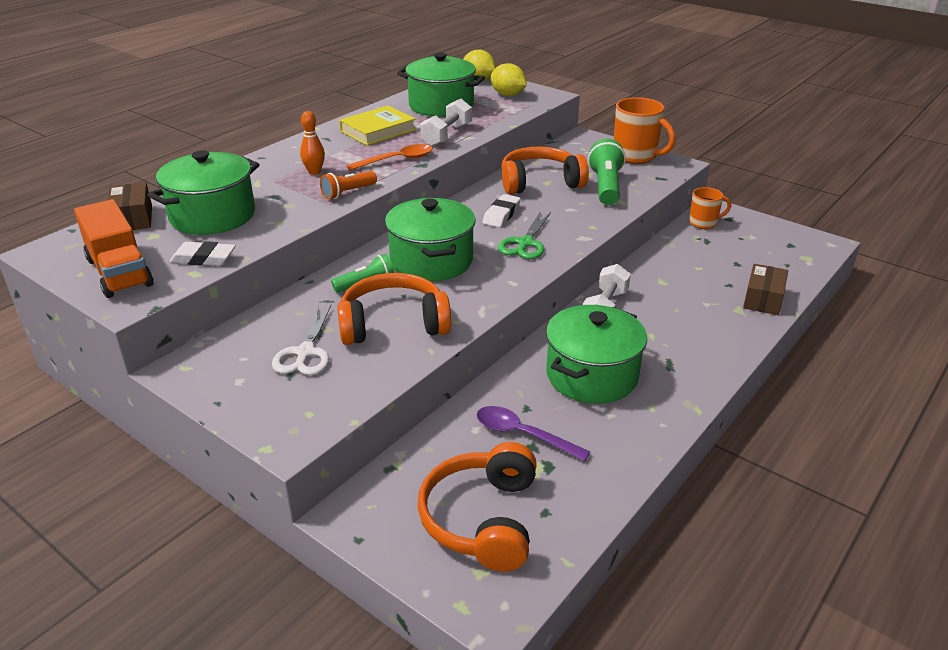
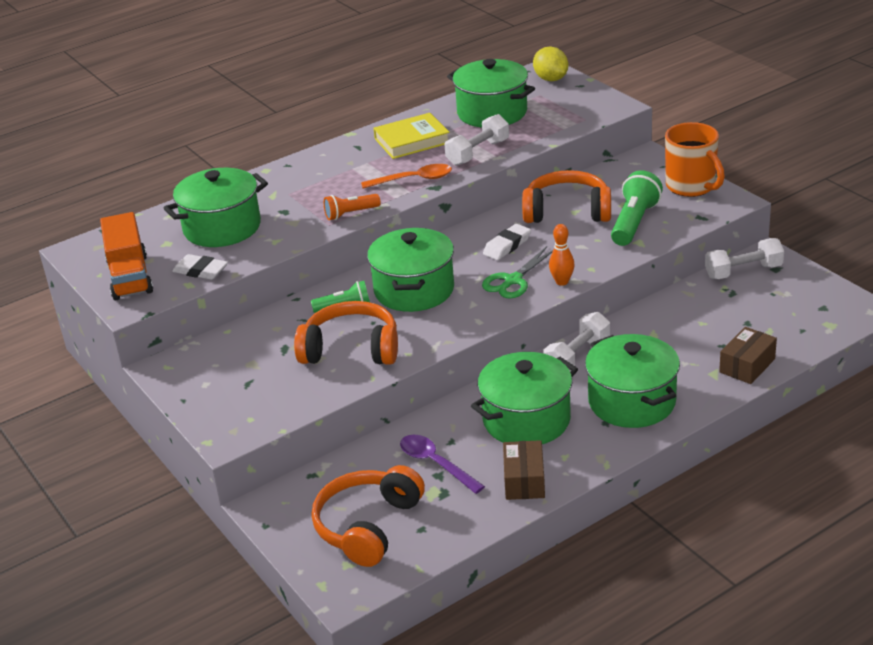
camera: 20 degrees right, 0 degrees up
brown box [107,182,152,230] -> brown box moved to [503,440,545,500]
white scissors [272,305,331,375] -> none
orange bowling pin [300,111,325,175] -> orange bowling pin moved to [549,224,575,286]
yellow lemon [491,63,527,96] -> none
orange mug [689,187,731,229] -> white dumbbell [705,238,784,279]
none -> green pot [585,334,680,428]

